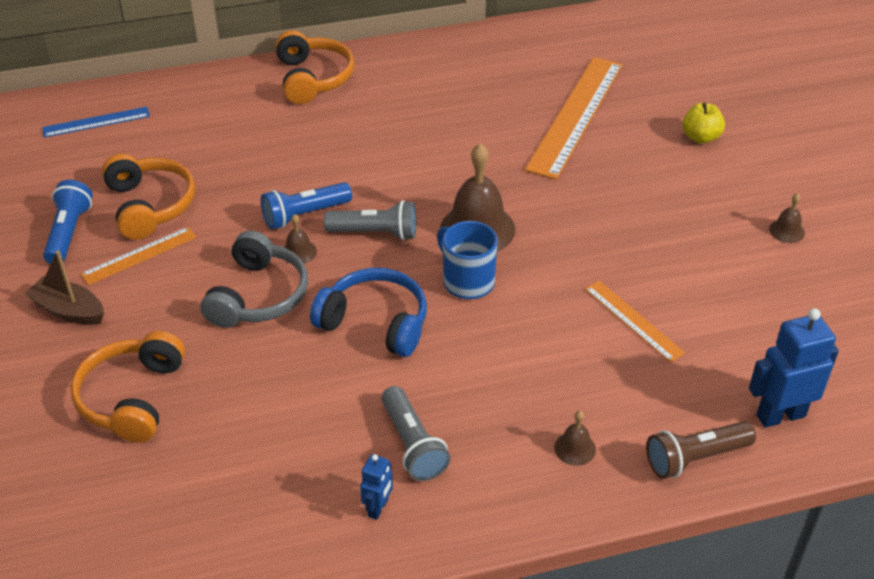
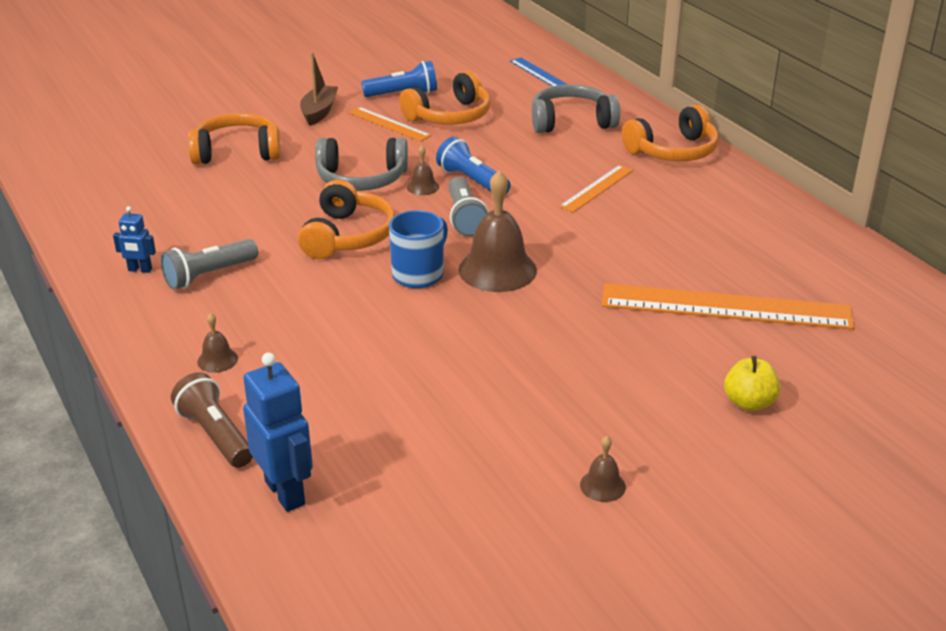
camera: 75 degrees right, 10 degrees down
blue headphones [310,268,427,357] -> orange headphones [298,179,395,259]
orange ruler [585,281,685,362] -> orange ruler moved to [559,165,633,212]
none -> grey headphones [532,85,620,133]

